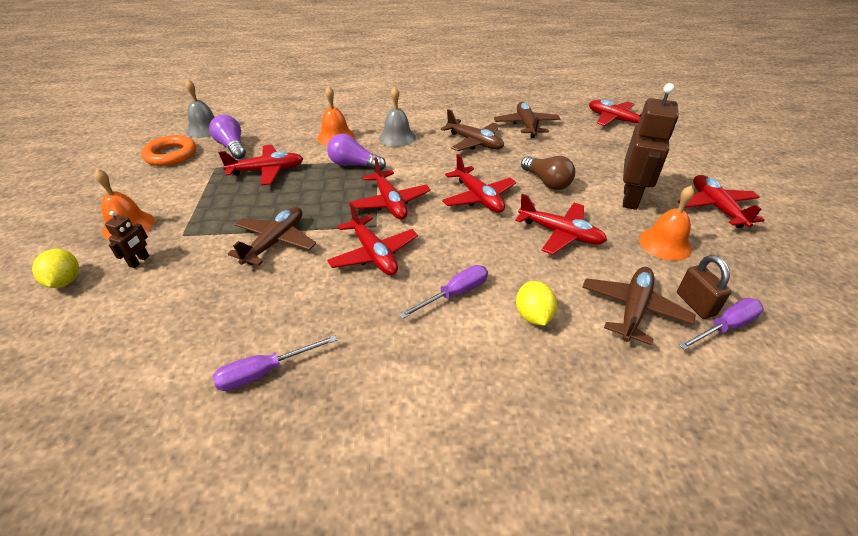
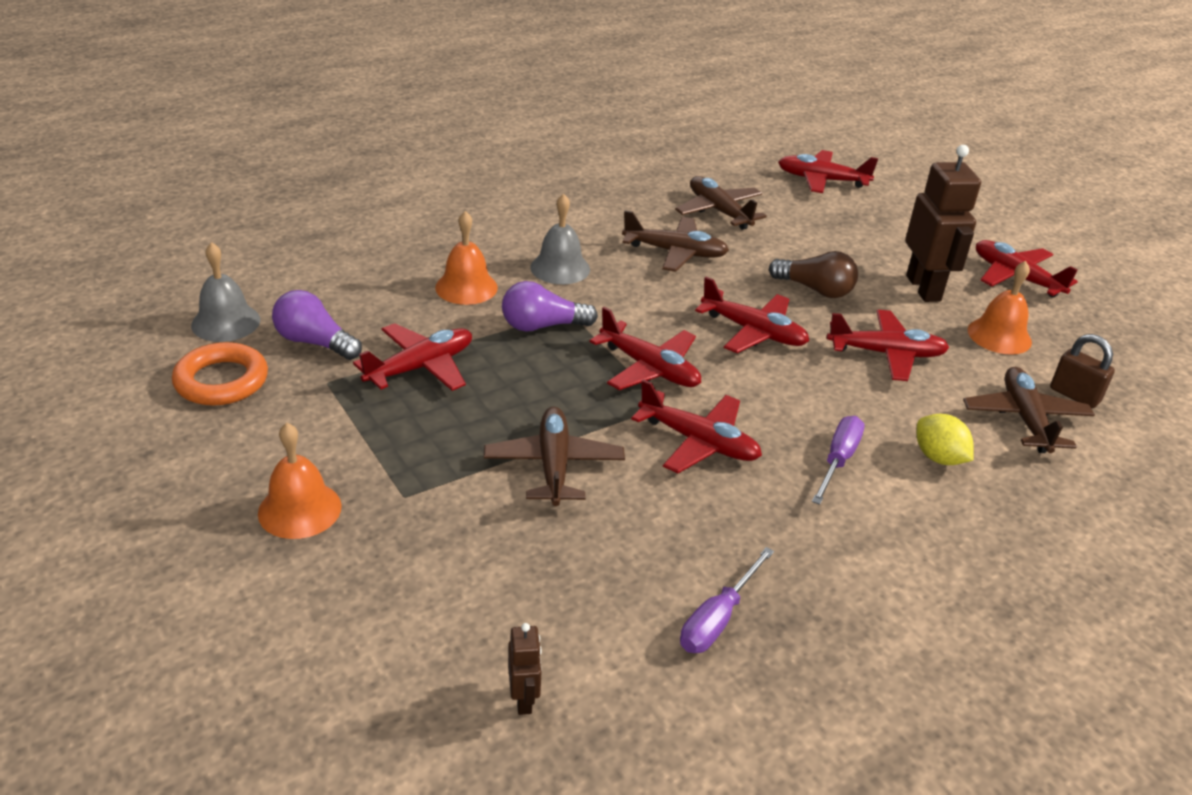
camera: 30 degrees left, 5 degrees down
yellow lemon [32,249,79,288] -> none
brown robot [105,211,149,268] -> brown robot moved to [508,623,542,715]
purple screwdriver [679,298,764,350] -> none

